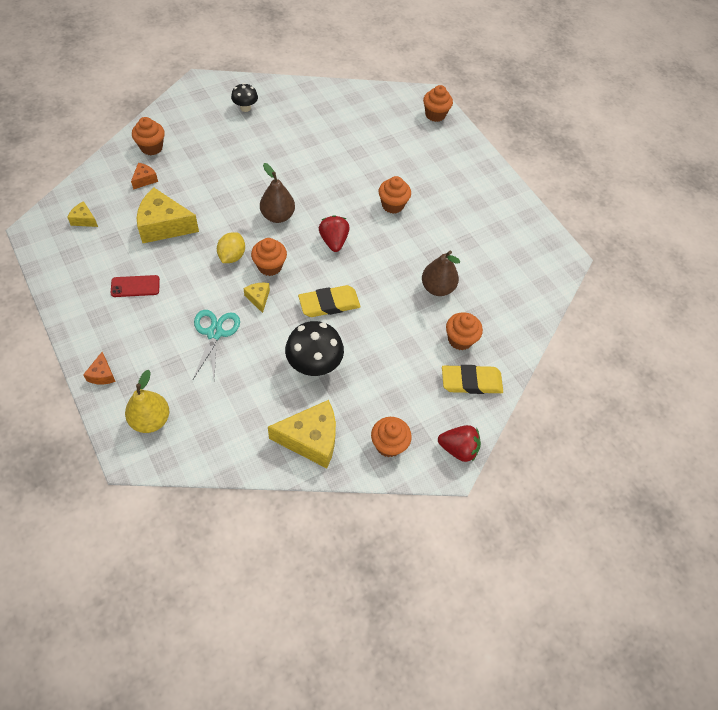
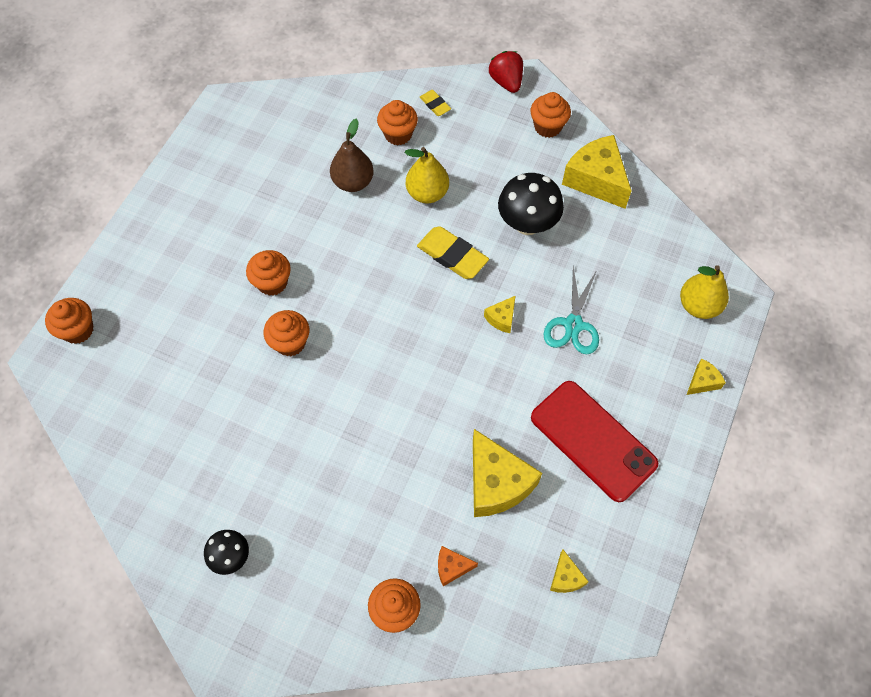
camera: 120 degrees left, 5 degrees up
orange cheese [83,352,116,384] -> yellow cheese [687,359,726,395]
red phone [111,275,160,297] -> red phone [531,381,658,502], size x2.05
turquoise scissors [193,310,240,379] -> turquoise scissors turned 45 degrees counterclockwise [543,267,599,354]
yellow lemon [217,232,245,263] -> none
orange cupcake [251,238,287,276] -> orange cupcake moved to [264,310,309,356]
brown pear [260,163,295,223] -> none
red strawberry [319,215,350,252] -> none
yellow eraser [442,365,503,394] -> yellow eraser [420,90,451,116], size x0.54
none -> yellow pear [405,147,449,203]

